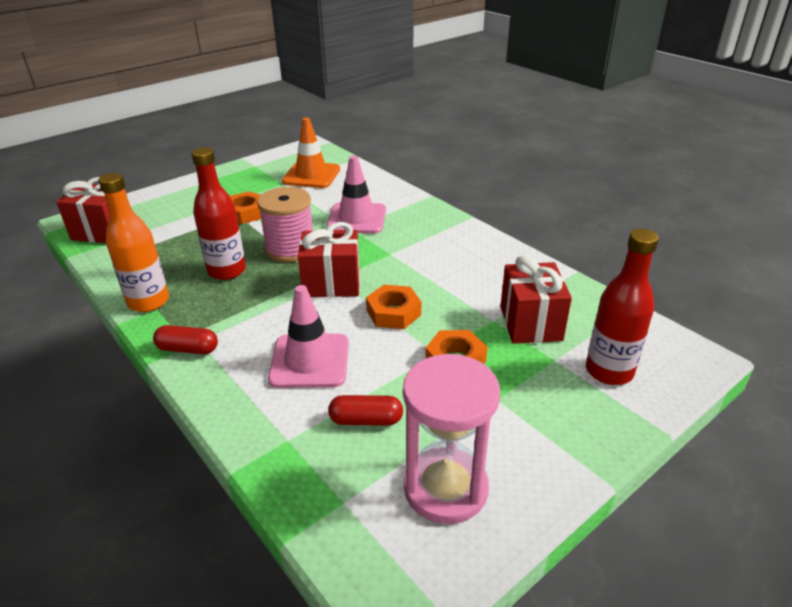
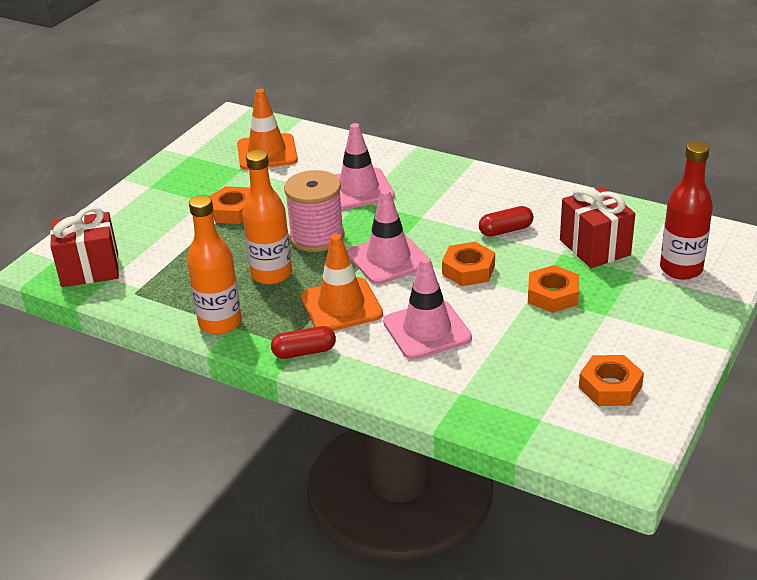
camera: 20 degrees left, 0 degrees up
red bottle [191,147,246,280] -> orange bottle [242,150,292,285]
red gift [298,222,360,297] -> pink traffic cone [347,189,428,284]
red capsule [328,395,403,426] -> red capsule moved to [479,206,533,237]
pink hourglass [403,354,500,524] -> orange nut [579,355,644,406]
none -> orange traffic cone [301,234,383,331]

